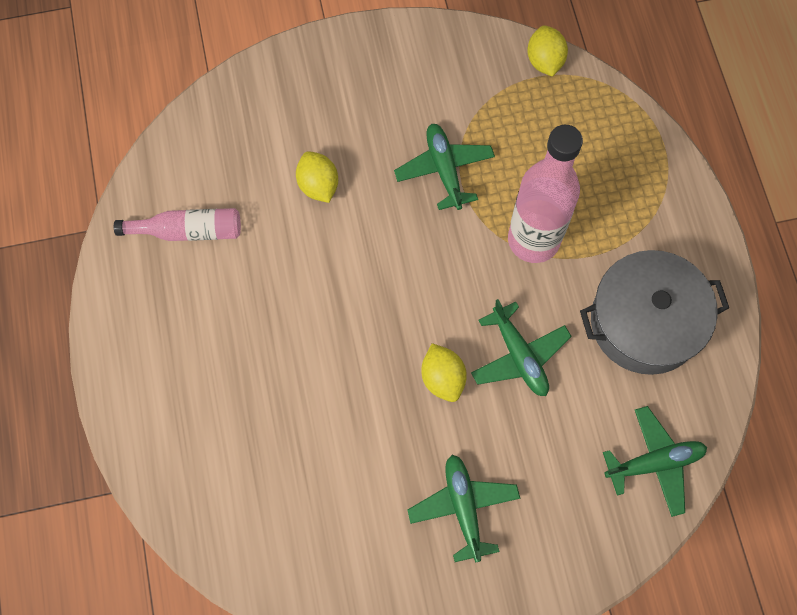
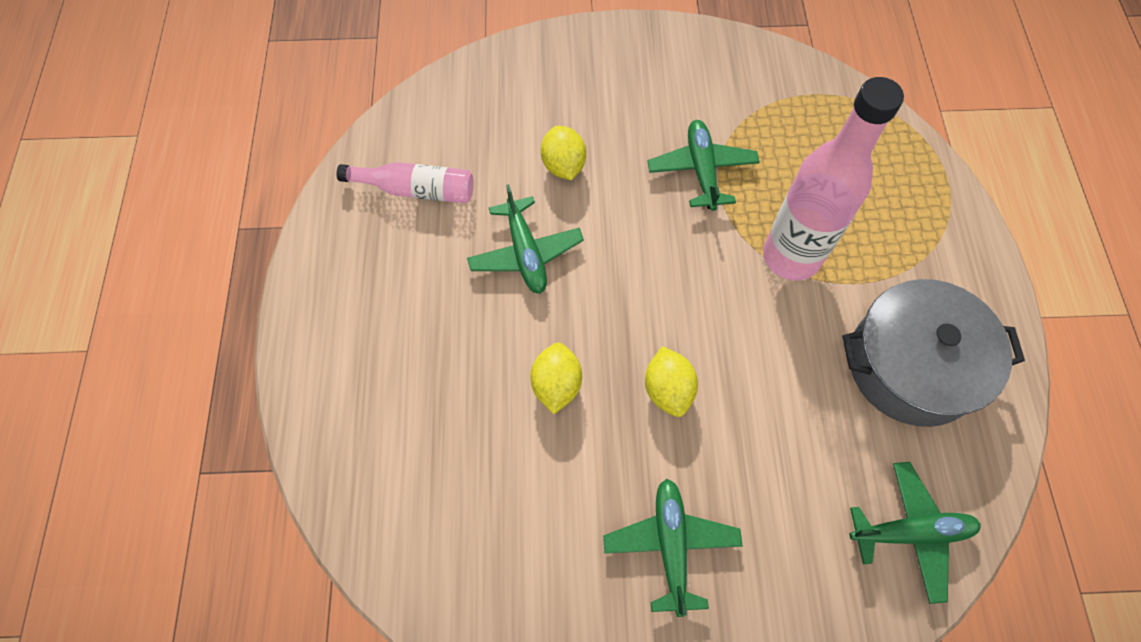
camera: 10 degrees right, 5 degrees down
green plane [471,299,572,396] -> green plane moved to [467,184,584,294]
yellow lemon [527,25,568,77] -> yellow lemon moved to [530,343,582,414]

